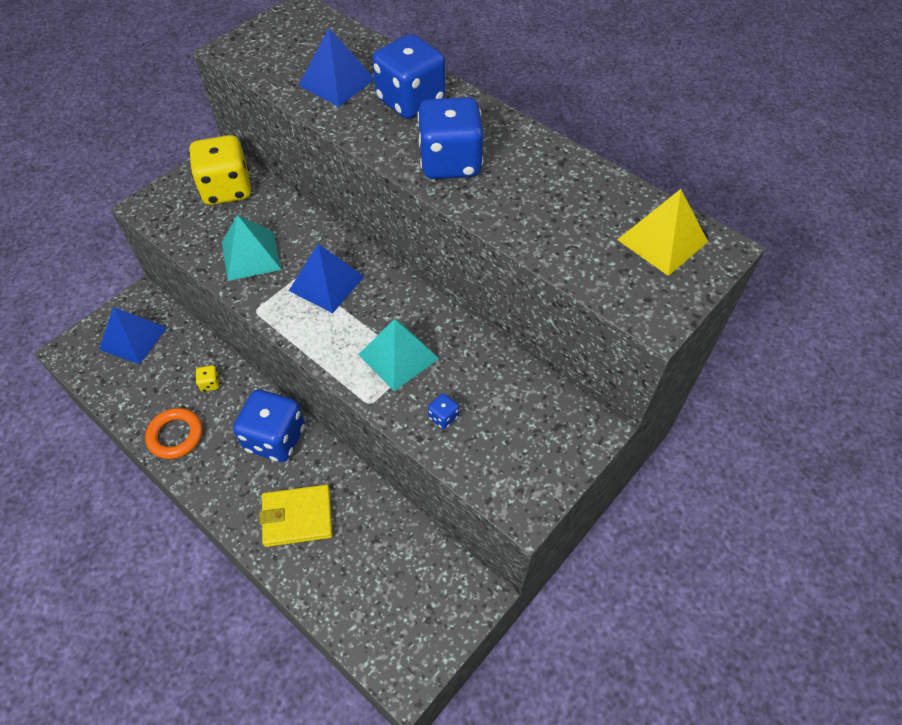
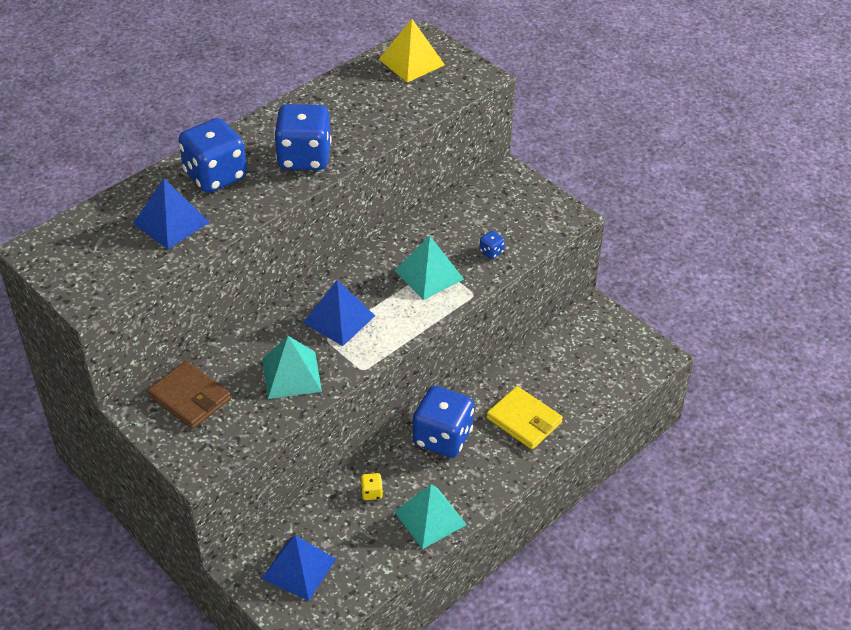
camera: 85 degrees left, 10 degrees down
orange ring [145,408,203,459] -> turquoise pyramid [394,484,467,549]
yellow dice [189,135,251,205] -> brown wallet [148,361,231,429]
yellow wallet [259,485,333,547] -> yellow wallet turned 45 degrees counterclockwise [486,386,563,450]

